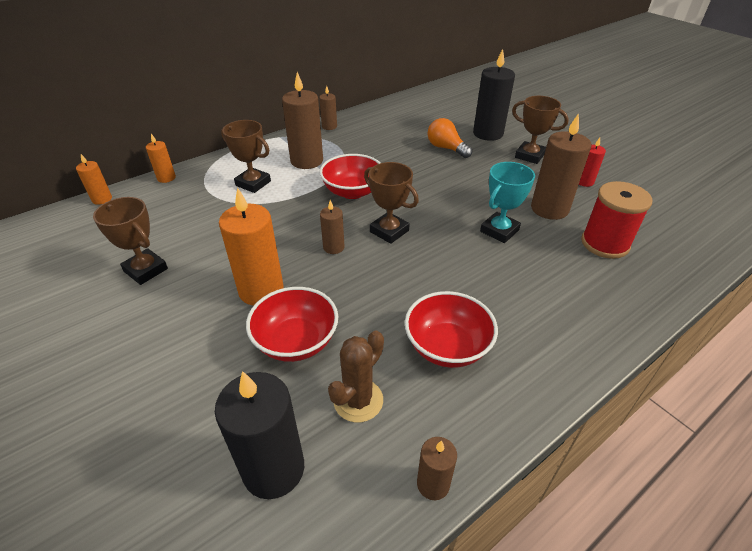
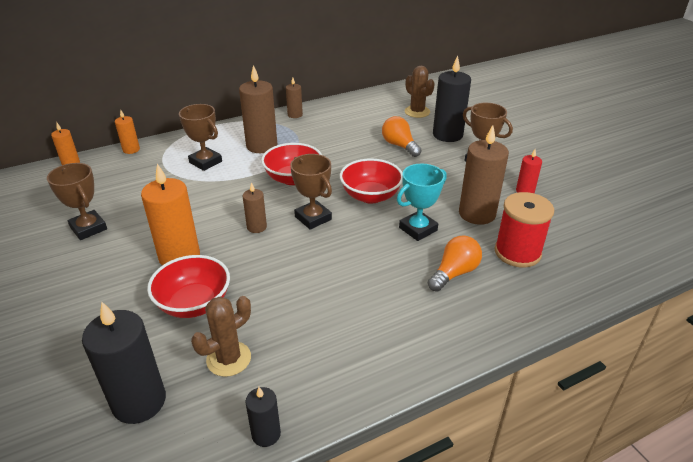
camera: 10 degrees right, 5 degrees down
red bowl [405,291,498,368] -> red bowl moved to [340,158,403,204]
brown candle [417,437,457,500] -> black candle [245,387,281,447]
none -> brown cactus [405,66,435,118]
none -> orange light bulb [428,235,482,292]

